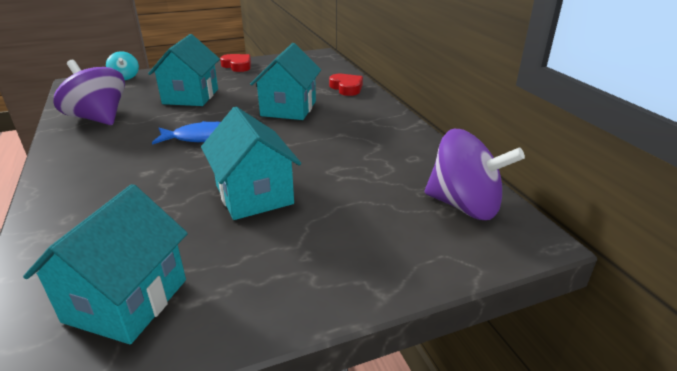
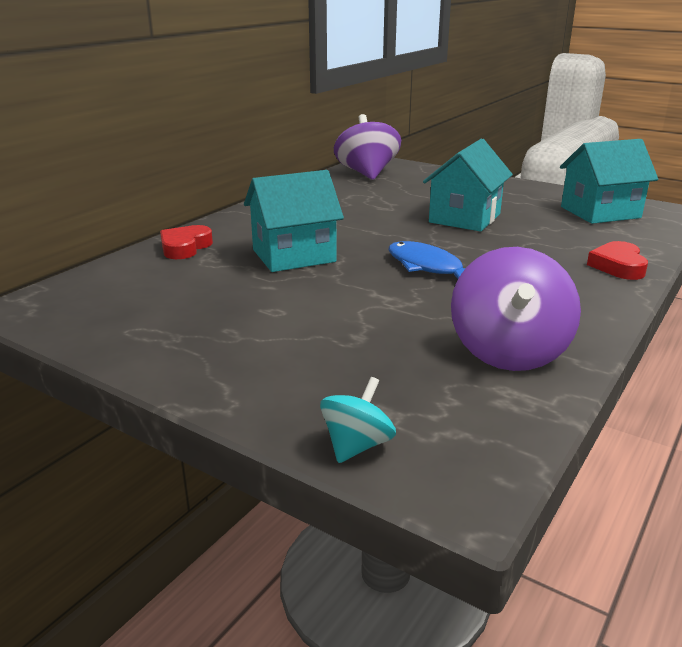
camera: 125 degrees left, 5 degrees down
turquoise house [148,34,220,106] -> none
red heart [220,54,251,72] -> red heart moved to [587,241,648,280]

